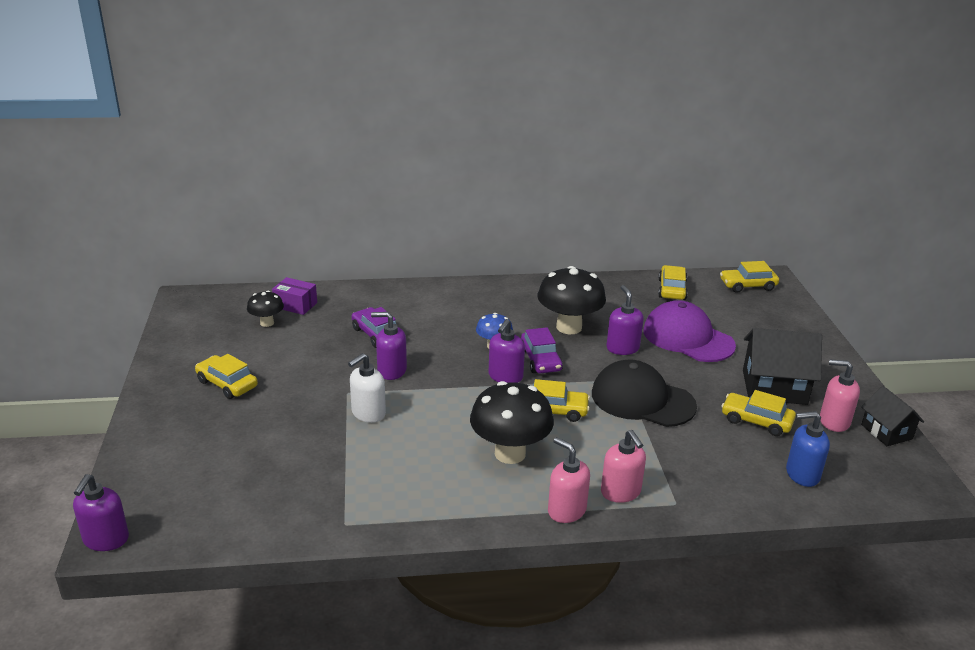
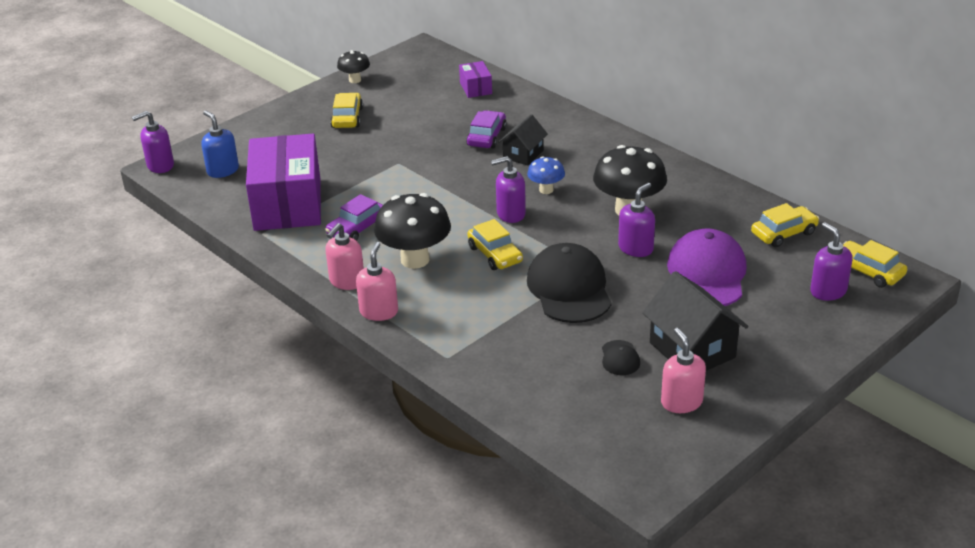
camera: 55 degrees right, 5 degrees up
black mushroom [247,291,284,327] -> black mushroom moved to [337,50,370,83]
white soap dispenser [348,353,386,423] -> none
purple soap dispenser [371,312,407,380] -> purple soap dispenser moved to [810,222,852,301]
purple car [521,327,563,373] -> purple car moved to [325,194,383,241]
pink soap dispenser [601,430,646,503] -> pink soap dispenser moved to [325,223,364,290]
yellow car [721,390,796,436] -> black cap [602,340,640,375]
blue soap dispenser [786,411,830,487] -> blue soap dispenser moved to [201,110,239,178]
black house [861,386,924,446] -> black house moved to [498,114,548,165]
none -> purple box [246,134,321,231]

